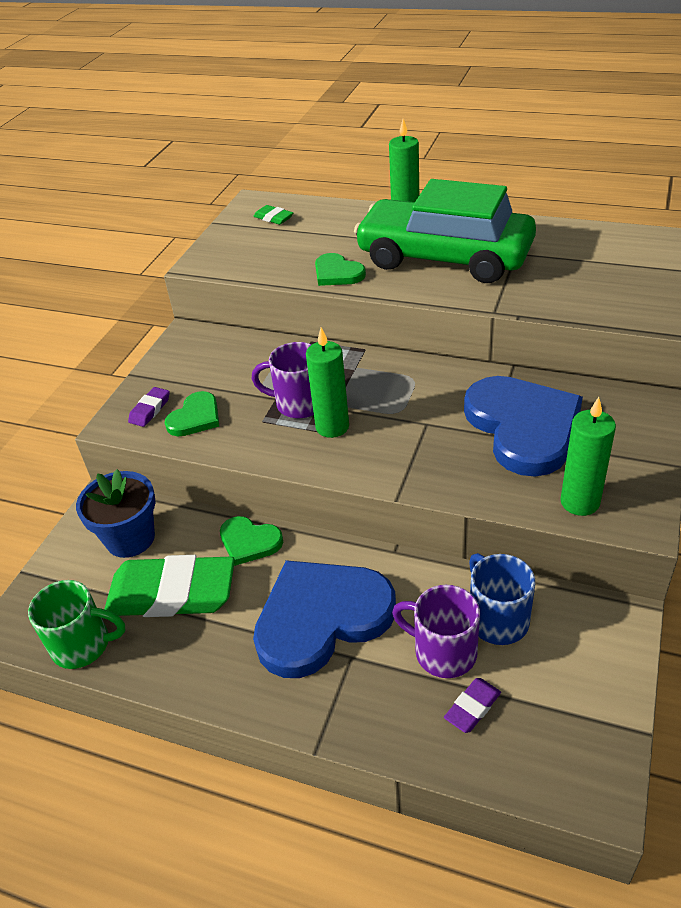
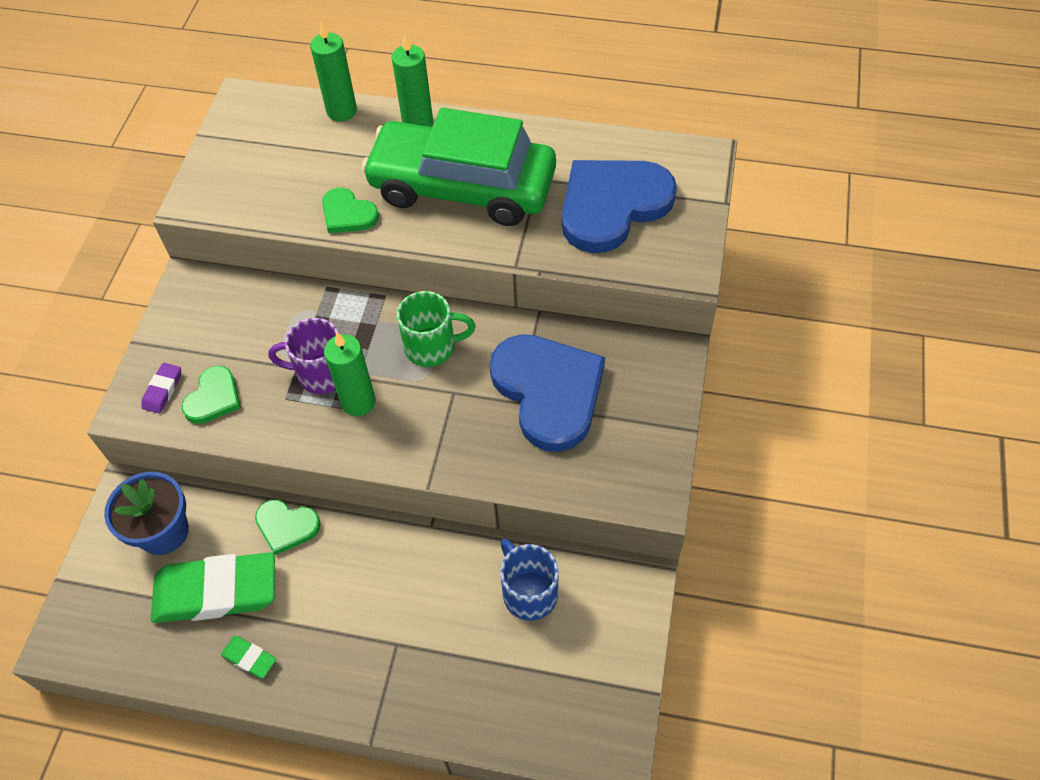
camera: 10 degrees left, 15 degrees up
green mug [28,580,125,669] -> green mug moved to [397,291,475,367]
green eraser [253,205,293,225] -> green eraser moved to [221,636,276,679]
blue heart [253,560,396,678] -> blue heart moved to [562,160,677,253]
purple mug [392,585,480,678] -> none
purple eraser [444,678,501,733] -> none
green candle [560,397,616,516] -> green candle moved to [310,21,357,122]

